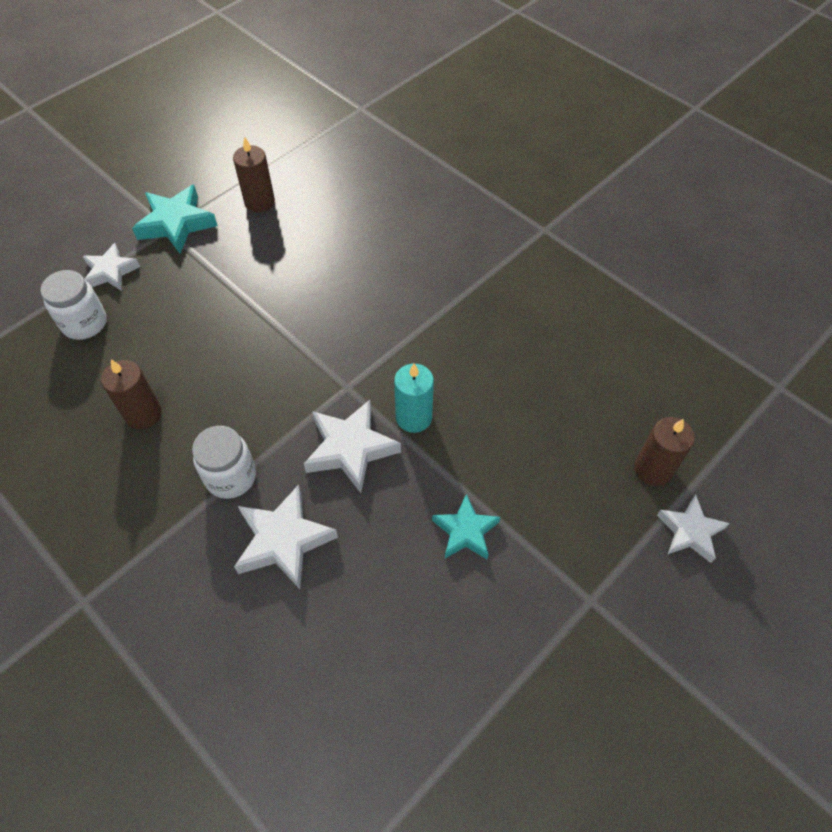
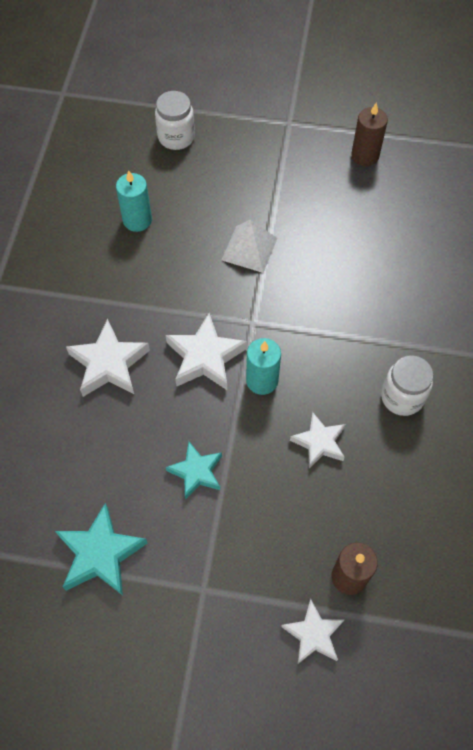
camera: 55 degrees right, 5 degrees up
white star [83,243,140,290] -> white star moved to [290,412,345,469]
brown candle [101,360,162,429] -> turquoise candle [116,170,152,232]
turquoise star [132,185,218,253] -> turquoise star moved to [55,503,148,595]
white jar [192,426,256,499] -> white jar moved to [381,355,433,416]
none -> white pyramid [222,220,277,273]

